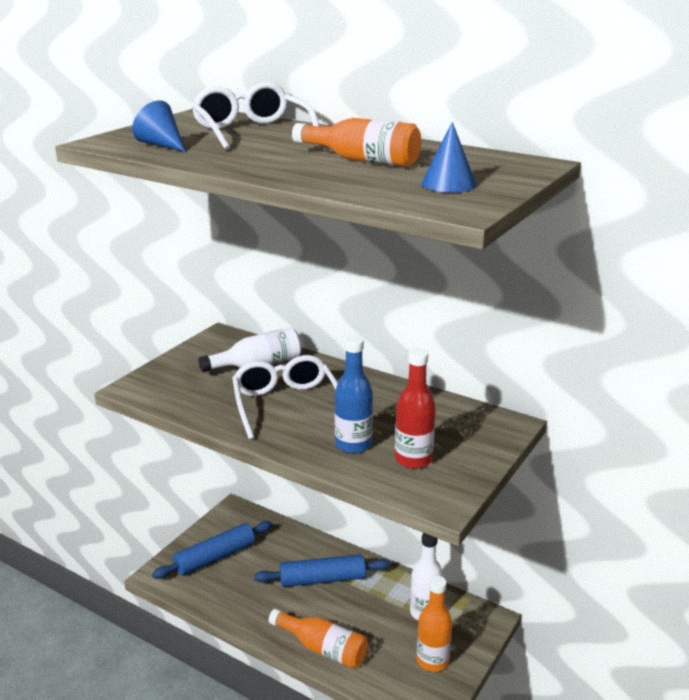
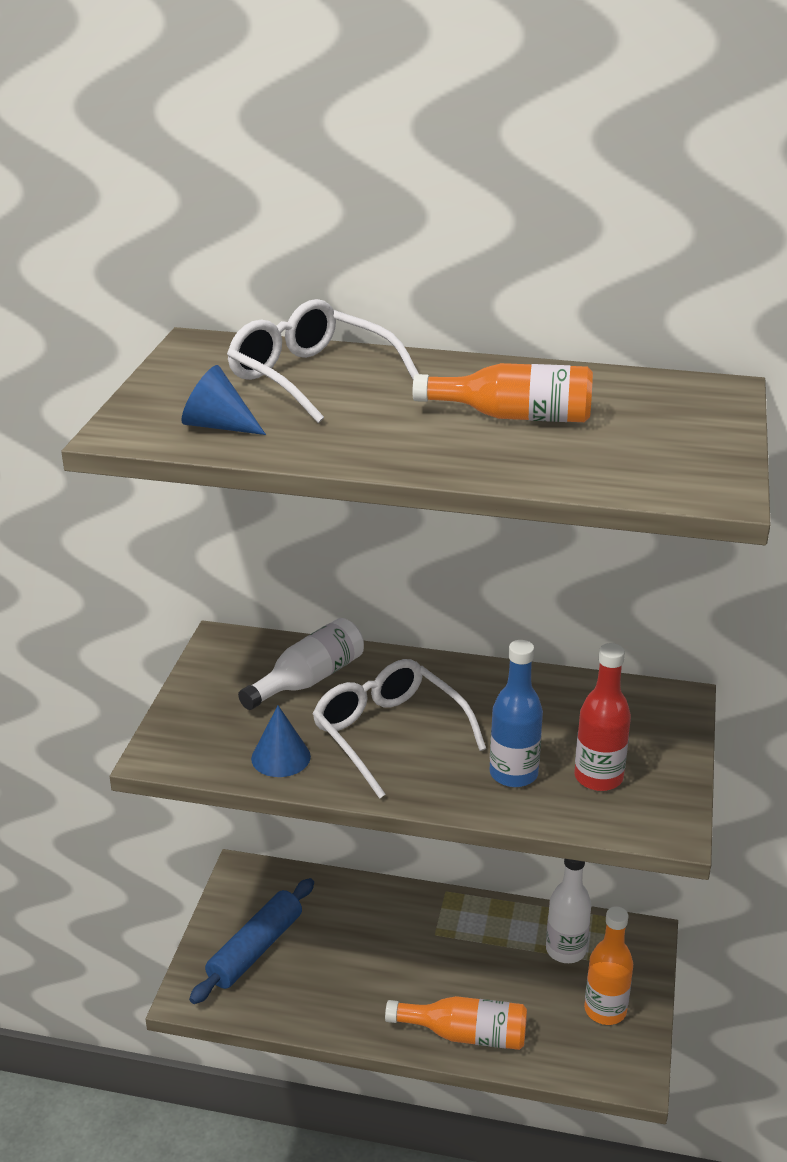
camera: 20 degrees left, 5 degrees up
blue rolling pin [254,554,391,587] -> none
blue cone [421,122,476,192] -> blue cone moved to [251,705,311,777]

